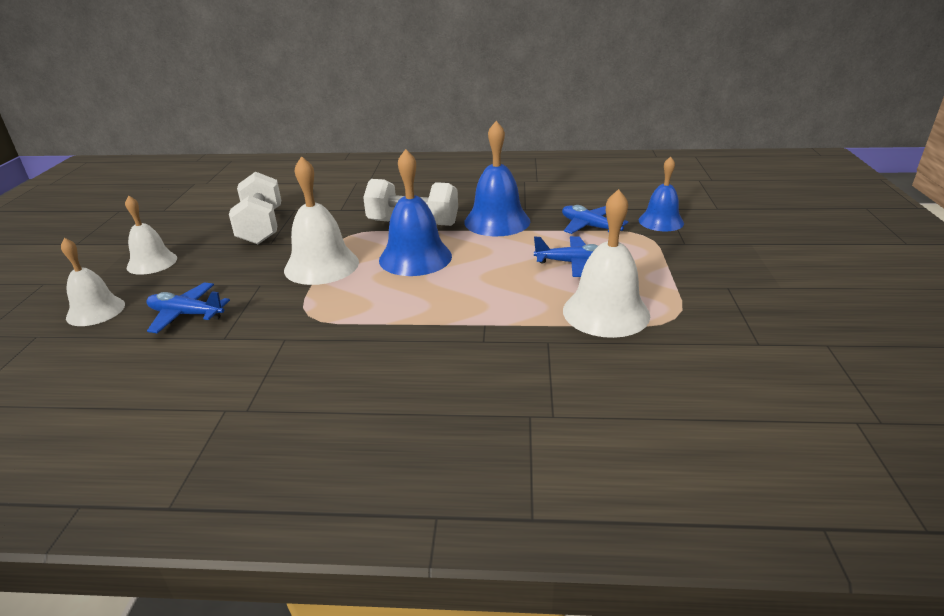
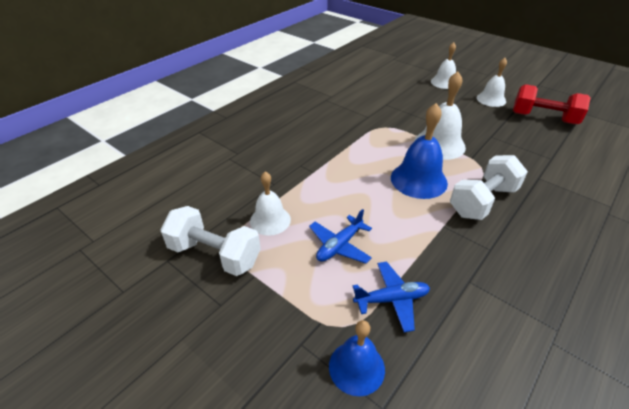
camera: 125 degrees right, 10 degrees up
blue plane [146,282,230,333] -> none
white dumbbell [229,171,281,244] -> white dumbbell moved to [161,206,261,276]
blue bell [464,121,530,236] -> none
white bell [563,189,650,338] -> white bell [250,171,291,236], size x0.65
none -> red dumbbell [513,84,591,124]

